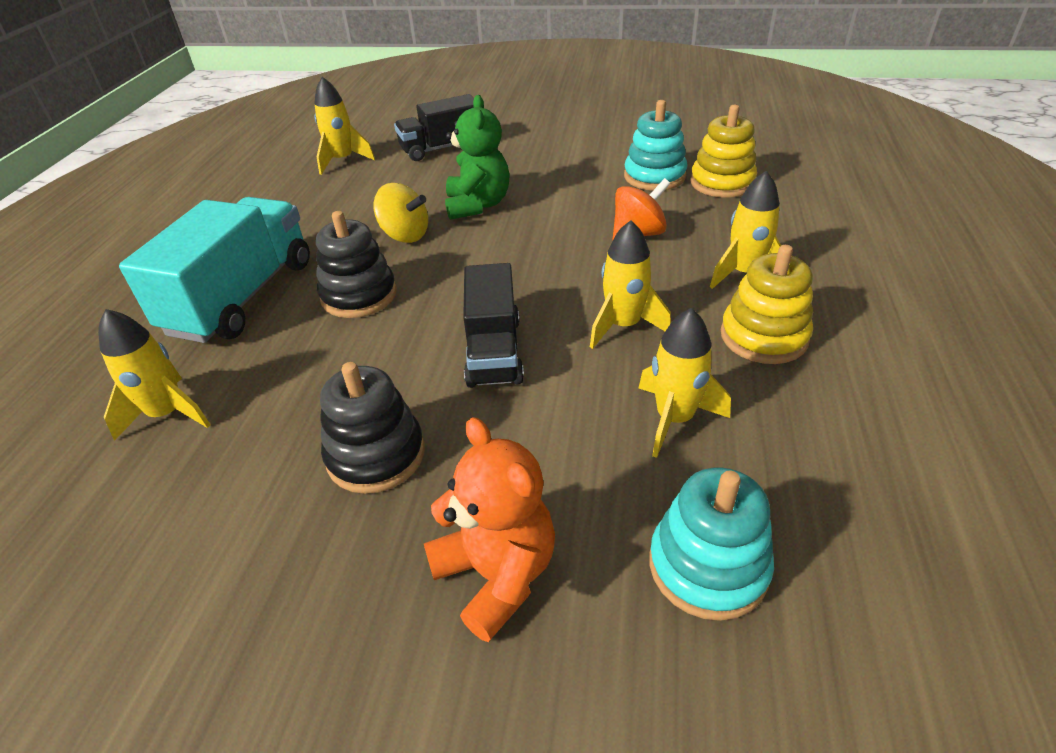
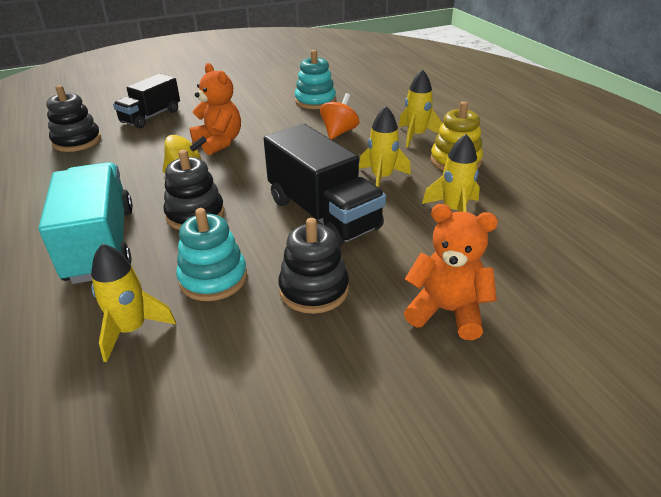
camera: 35 degrees left, 5 degrees down
yellow rocket [314,77,375,175] -> black stacking toy [46,85,101,152]
green teddy bear [445,95,510,220] -> orange teddy bear [190,63,241,155]
black truck [463,263,524,388] -> black truck [264,124,386,247], size x1.55
turquoise stacking toy [650,467,774,621] -> turquoise stacking toy moved to [176,208,247,301]
yellow stacking toy [690,105,757,198] -> none

